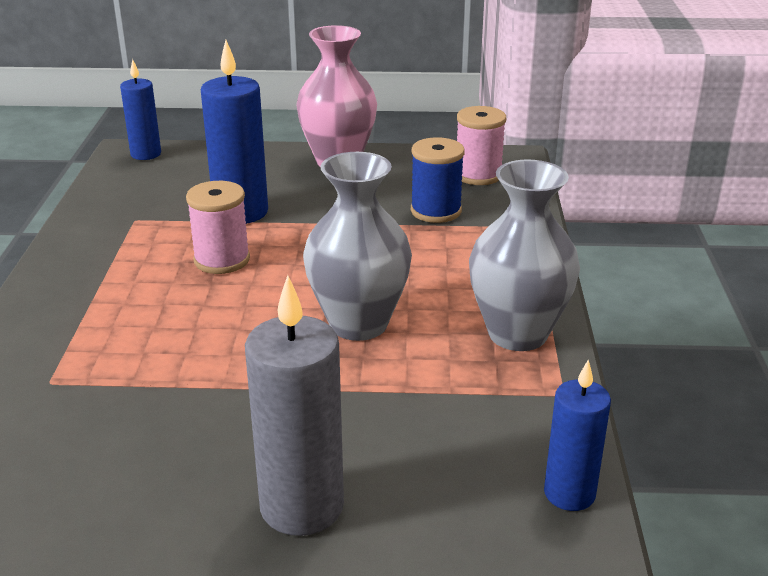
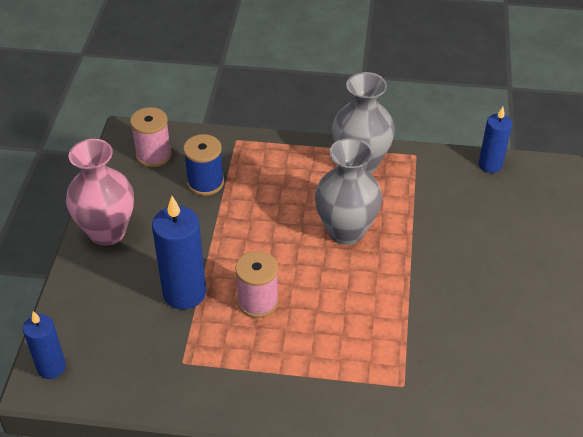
camera: 85 degrees left, 15 degrees up
grey candle [245,275,344,536] -> none

